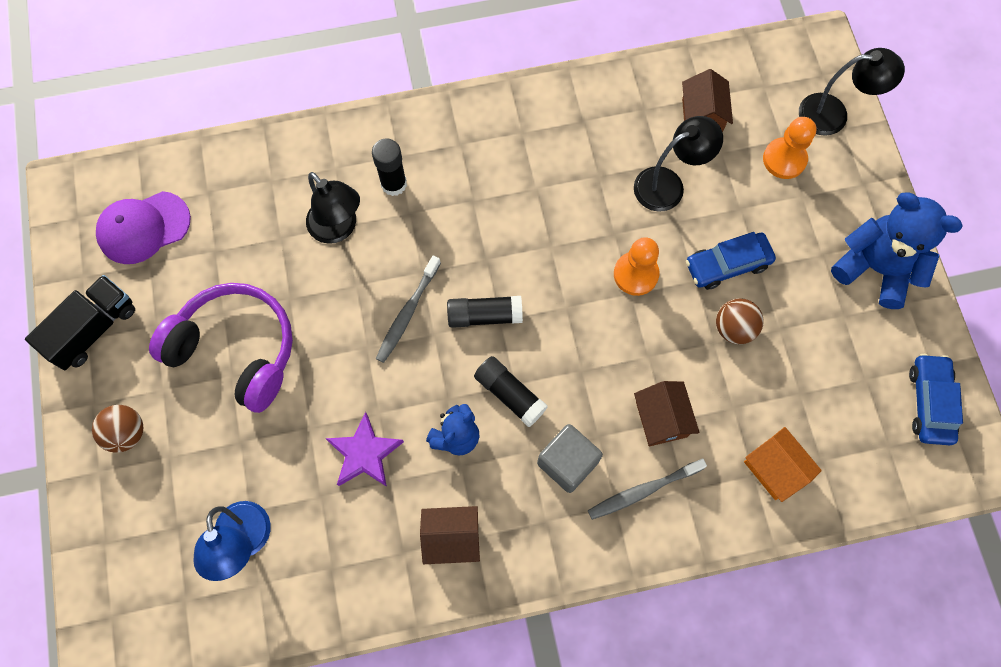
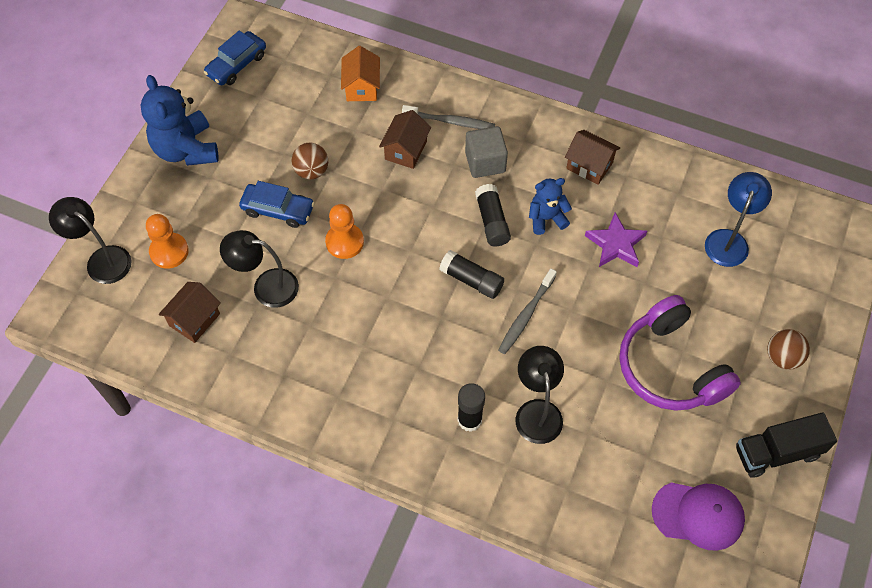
camera: 145 degrees left, 10 degrees down
grey toothbrush [376,255,441,363] -> grey toothbrush turned 150 degrees clockwise [498,269,557,354]

